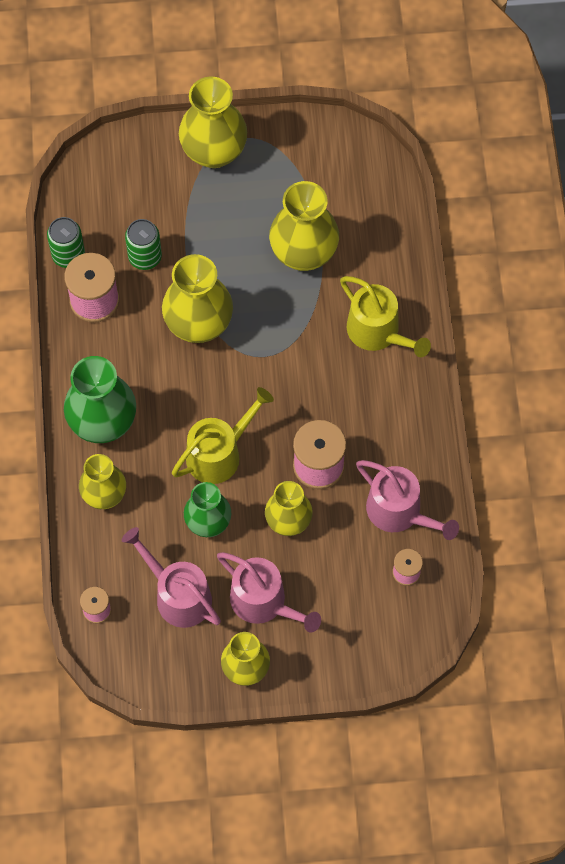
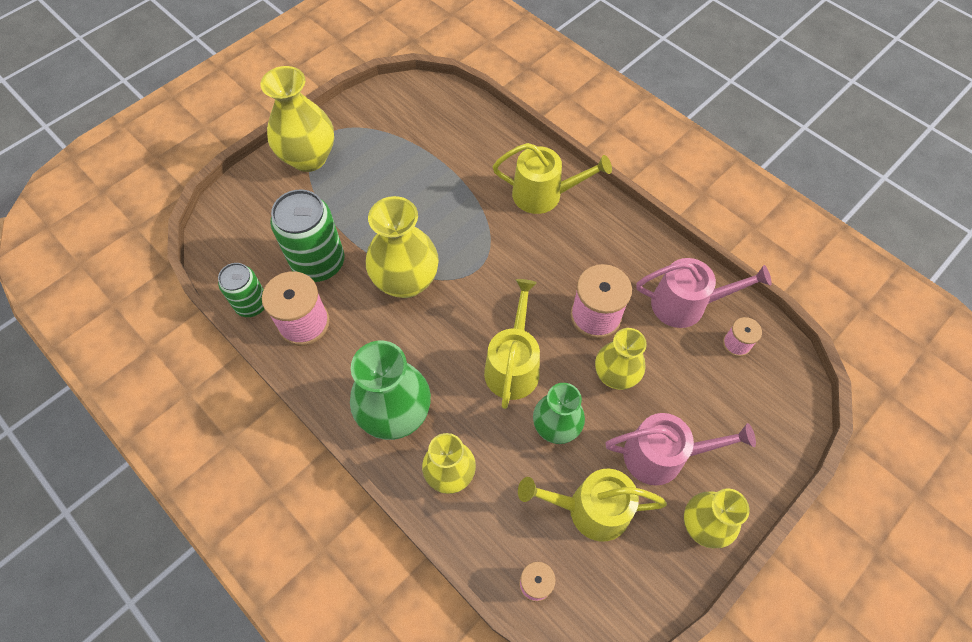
camera: 40 degrees left, 5 degrees down
pink watering can [122,527,221,628] -> yellow watering can [518,469,667,542]
green can [125,219,162,270] -> green can [270,189,344,282], size x1.63
yellow vase [269,181,339,271] -> none

